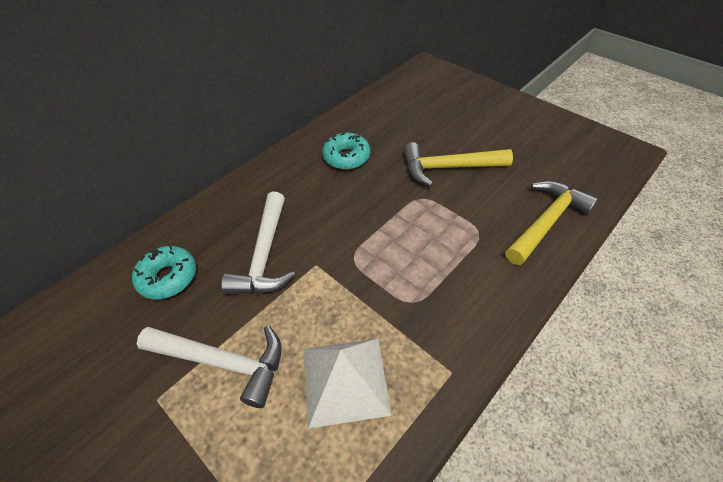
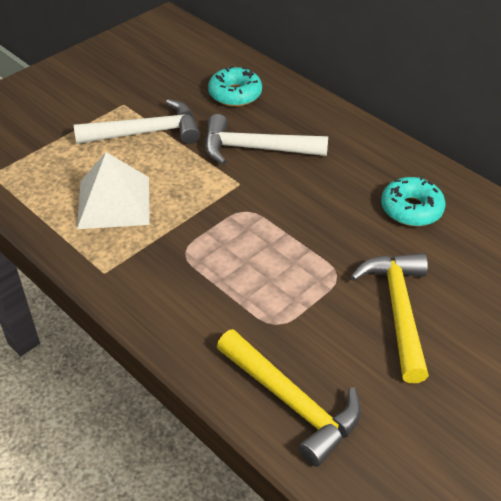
camera: 90 degrees right, 5 degrees down
white hammer [137,325,282,408] -> white hammer turned 120 degrees counterclockwise [74,99,200,144]

